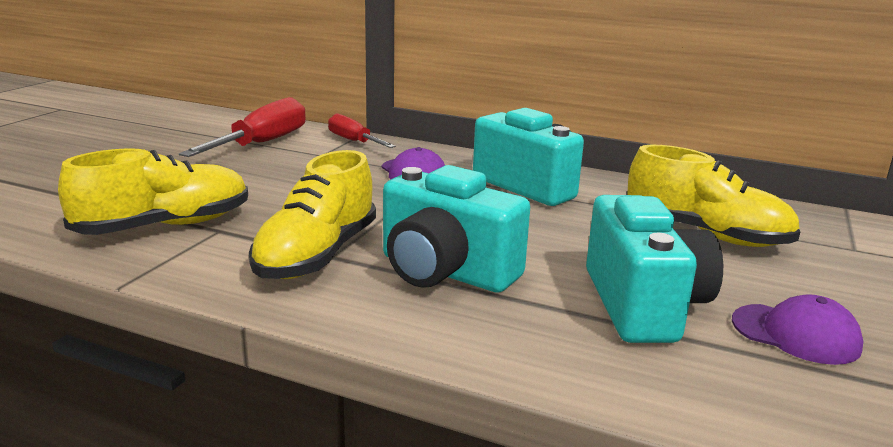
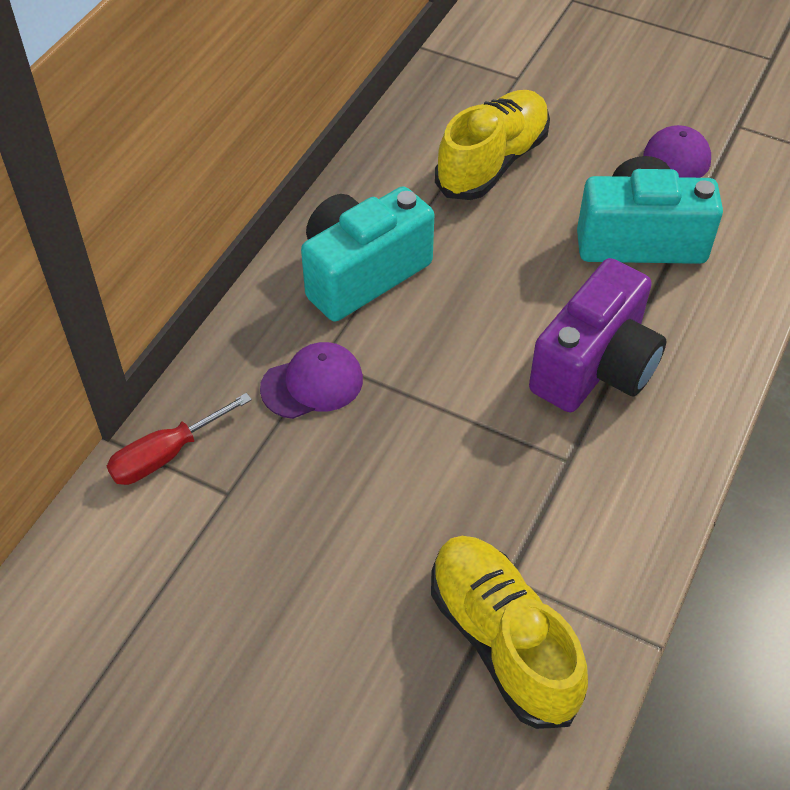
camera: 85 degrees left, 30 degrees up
red screwdriver [179,97,306,157] -> none
yellow shoe [249,150,376,279] -> none
turquoise camera [383,165,530,292] -> purple camera [529,258,666,412]

